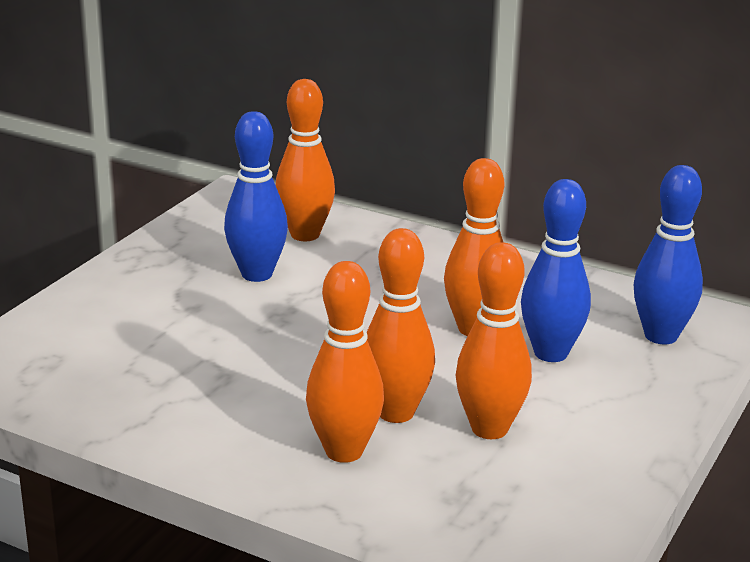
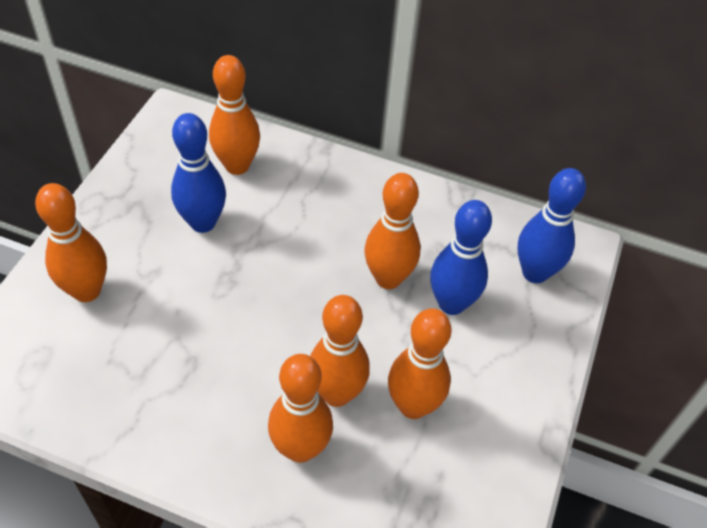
camera: 10 degrees left, 25 degrees up
none -> orange bowling pin [35,183,107,302]

